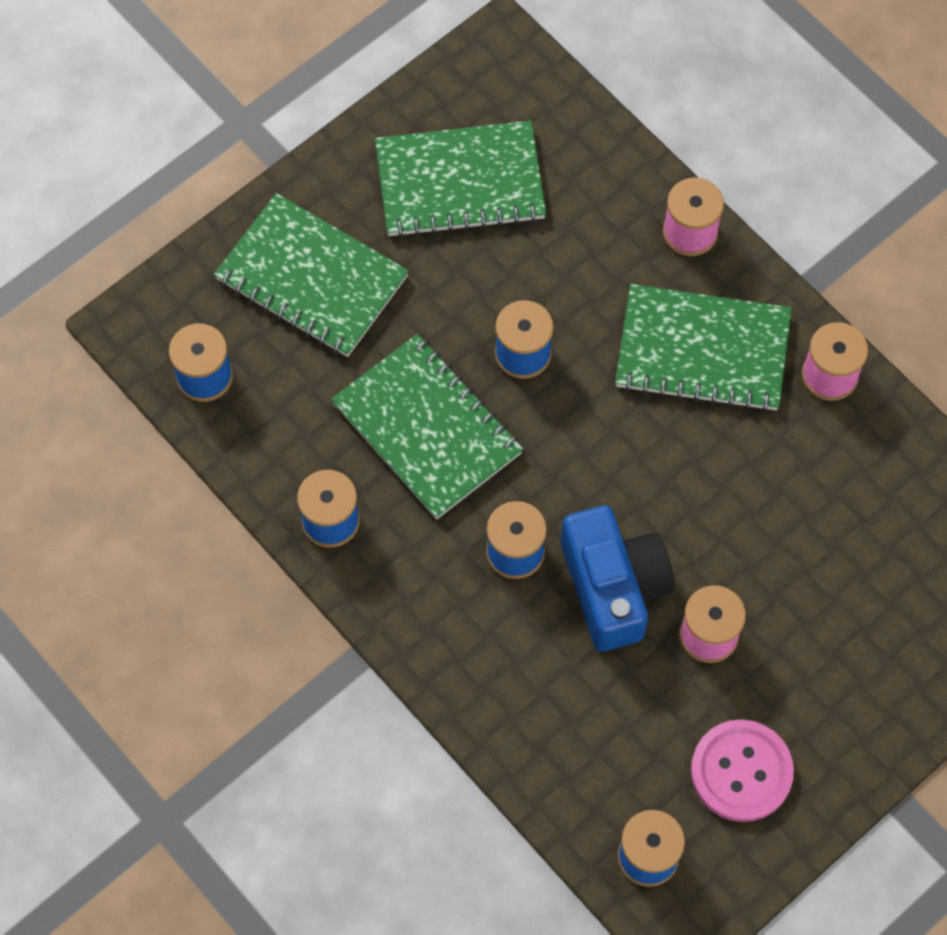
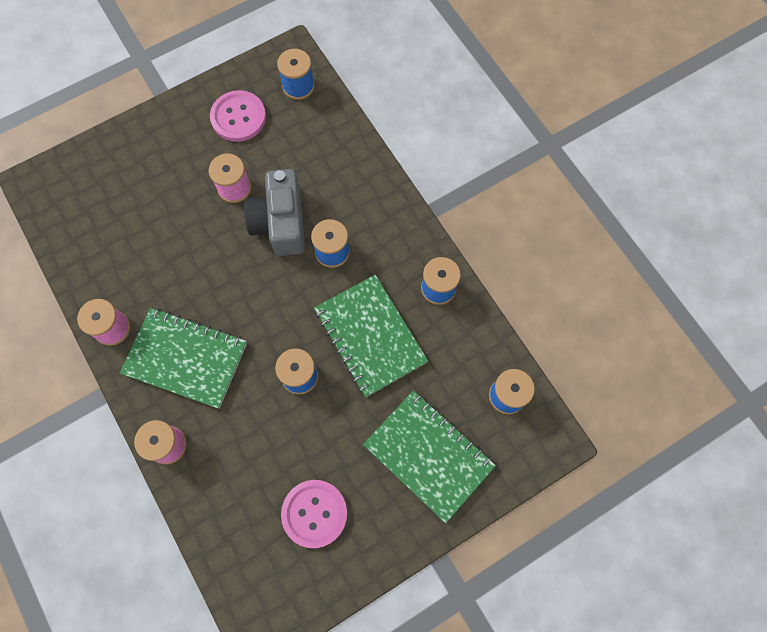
camera: 170 degrees left, 5 degrees up
green notebook [375,120,546,238] -> pink button [281,480,347,548]
blue camera [561,505,674,652] -> grey camera [244,169,305,256]

